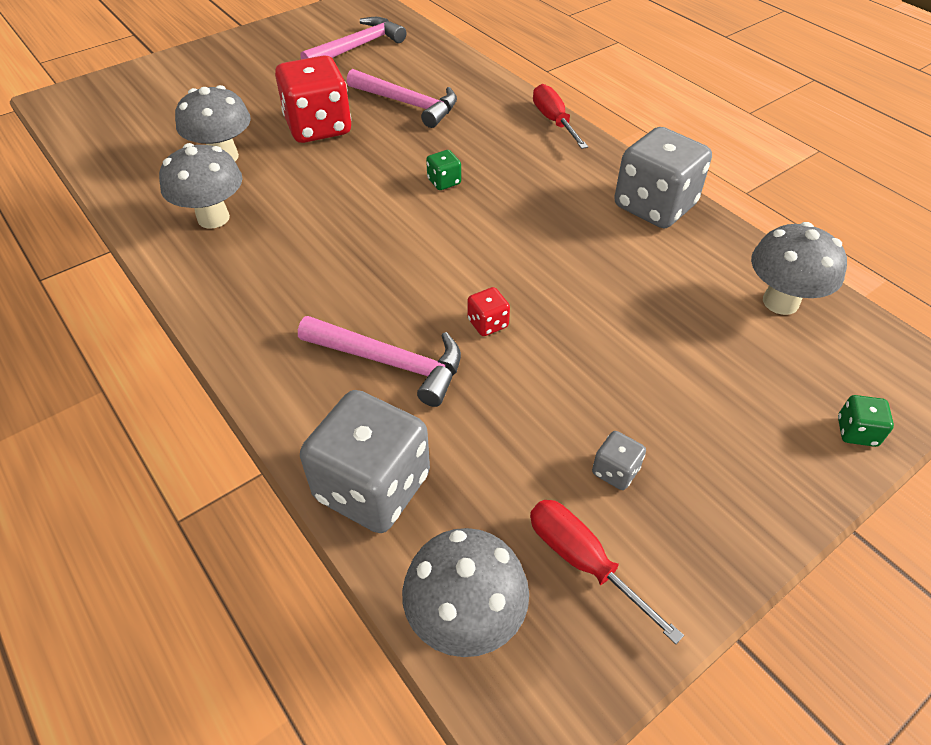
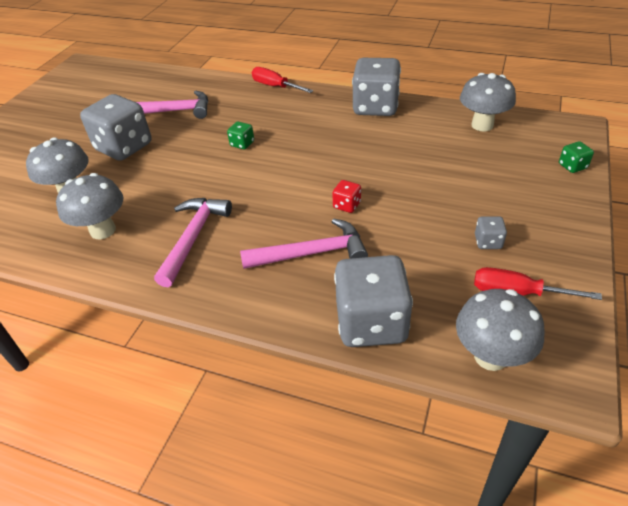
camera: 30 degrees left, 5 degrees down
red dice [275,55,351,143] -> grey dice [80,94,152,161]
pink hammer [300,17,406,59] -> pink hammer moved to [154,198,232,287]

